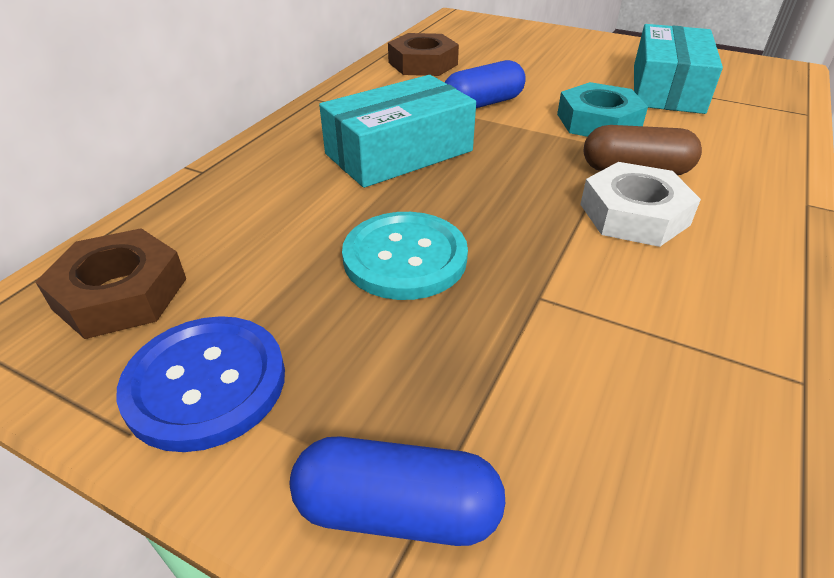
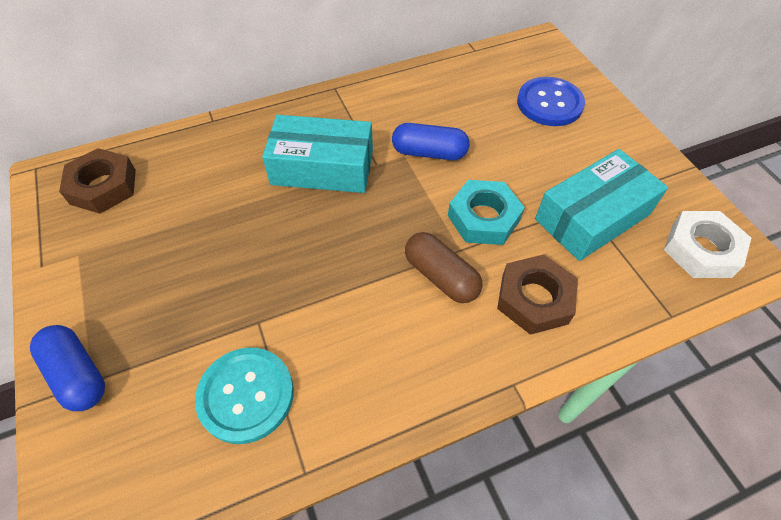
camera: 40 degrees right, 15 degrees up
blue button [116,316,285,452] -> blue button moved to [517,77,585,126]
turquoise button [342,212,468,300] -> turquoise button moved to [195,348,294,444]
brown nut [388,33,459,76] -> brown nut moved to [497,254,578,335]
white nut [580,162,701,247] -> white nut moved to [664,211,751,278]

